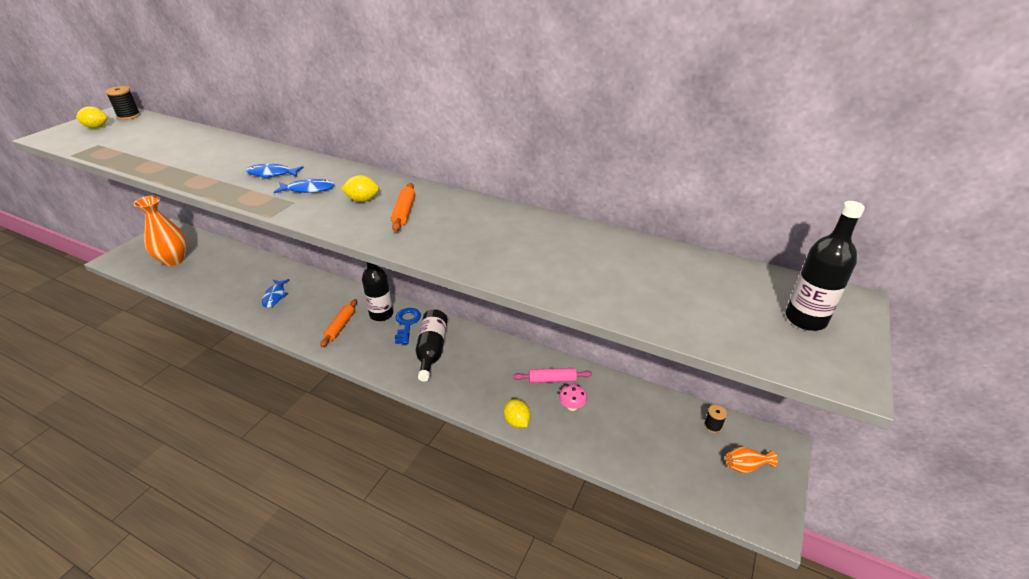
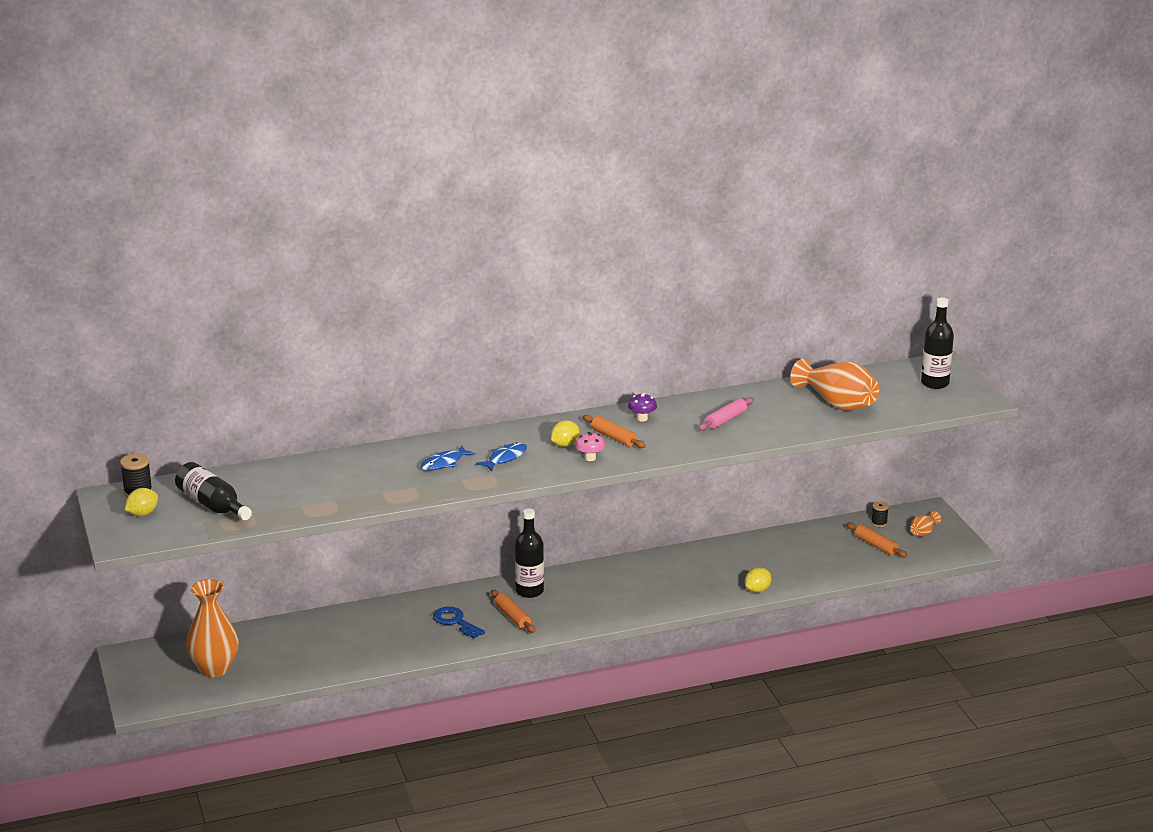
camera: 45 degrees left, 10 degrees down
blue fish [262,279,289,308] -> none
blue key [395,308,421,344] -> blue key moved to [433,607,485,639]
black bottle [416,309,448,382] -> black bottle moved to [175,462,252,520]
yellow lemon [504,399,531,428] -> yellow lemon turned 60 degrees counterclockwise [745,567,772,593]
pink rolling pin [513,368,592,383] -> pink rolling pin moved to [698,397,754,431]
pink mushroom [559,384,587,411] -> pink mushroom moved to [575,432,605,461]
none -> purple mushroom [628,393,657,422]
none -> orange vase [790,359,879,411]
none -> orange rolling pin [846,522,908,558]

